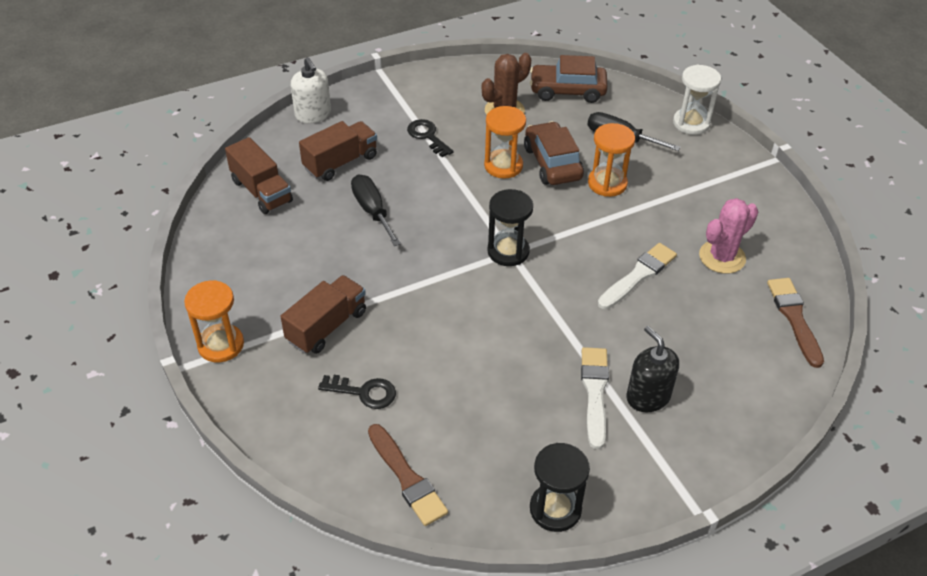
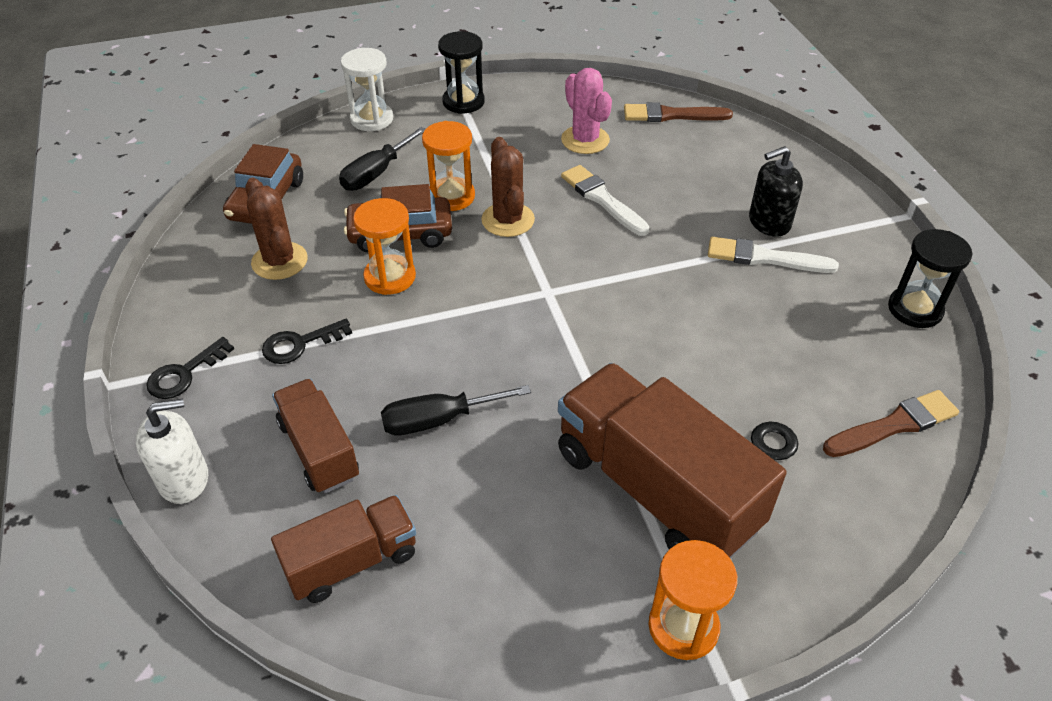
camera: 80 degrees left, 0 degrees up
brown truck [281,275,366,354] -> brown truck [558,363,786,558], size x1.77
black hourglass [487,189,533,266] -> black hourglass moved to [438,31,485,114]
none -> black key [146,337,234,399]
none -> brown cactus [481,137,535,237]

